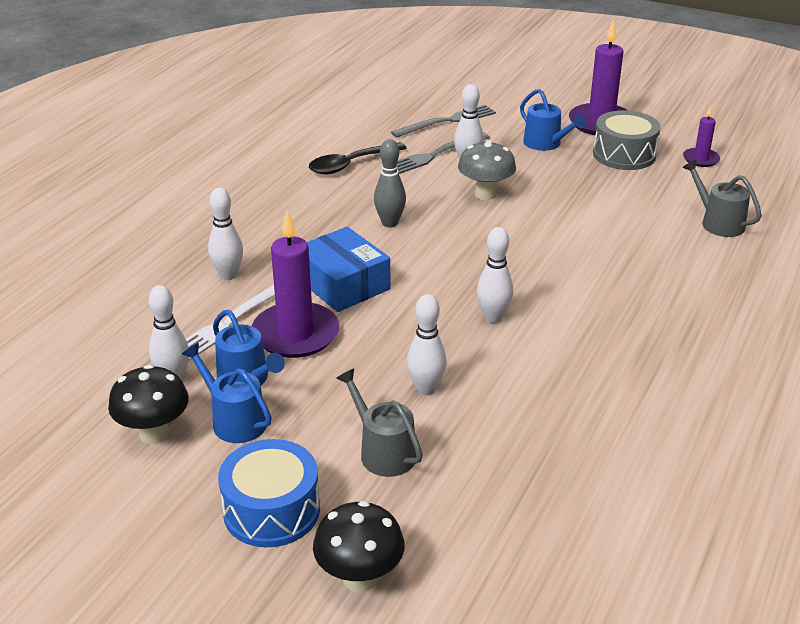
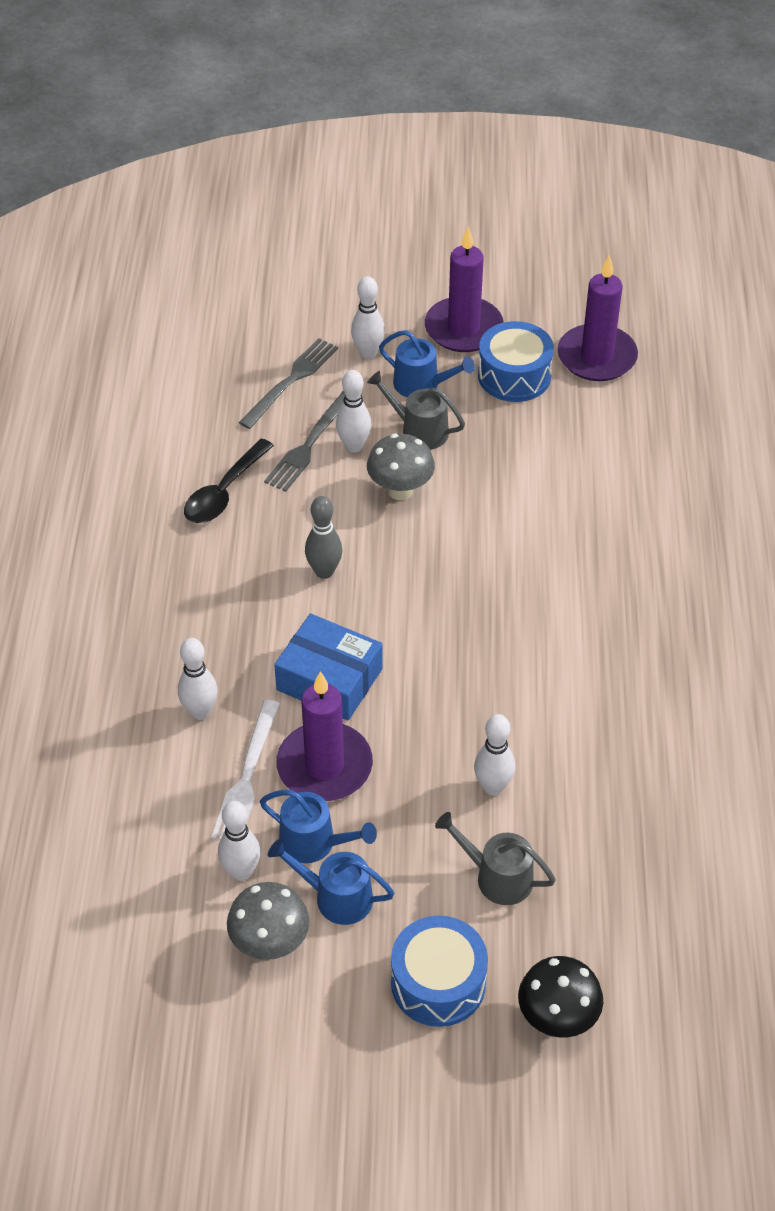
camera: 25 degrees left, 15 degrees up
black mushroom [108,365,189,444] -> grey mushroom [227,882,310,960]
white bowling pin [477,227,513,323] -> white bowling pin moved to [351,276,385,359]
grey drum [593,110,661,170] -> blue drum [478,321,554,402]
grey watering can [682,159,762,237] -> grey watering can moved to [367,371,465,450]
purple candle [683,105,720,167] -> purple candle [557,255,638,381], size x1.91

